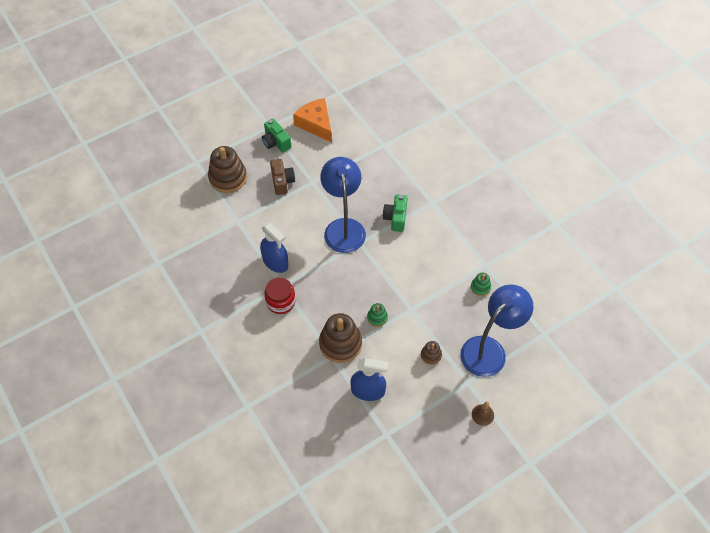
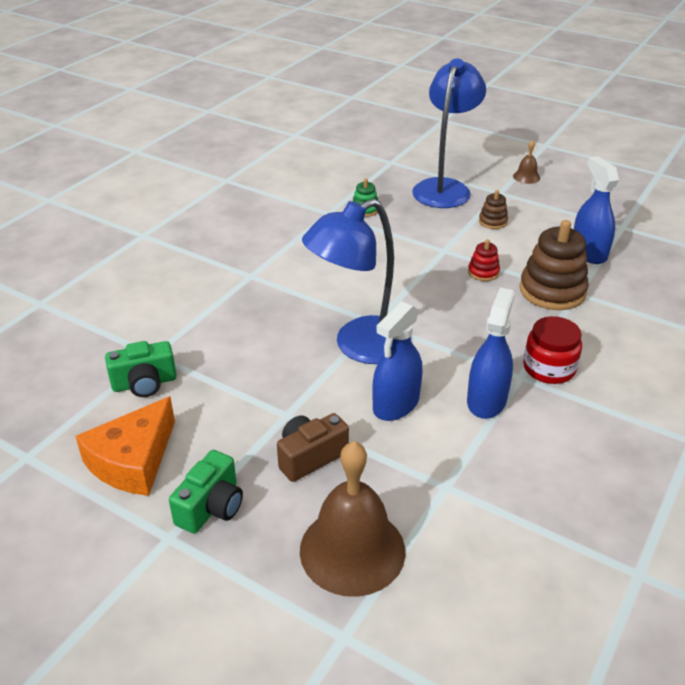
camera: 115 degrees left, 20 degrees down
brown stacking toy [208,146,247,193] -> brown bell [300,441,406,596]
green stacking toy [367,303,388,327] -> red stacking toy [468,239,500,281]
green camera [383,195,407,232] -> green camera moved to [105,341,177,397]
blue lamp [460,284,534,377] -> blue lamp turned 90 degrees clockwise [412,58,486,208]
none -> blue spray bottle [372,301,422,421]

